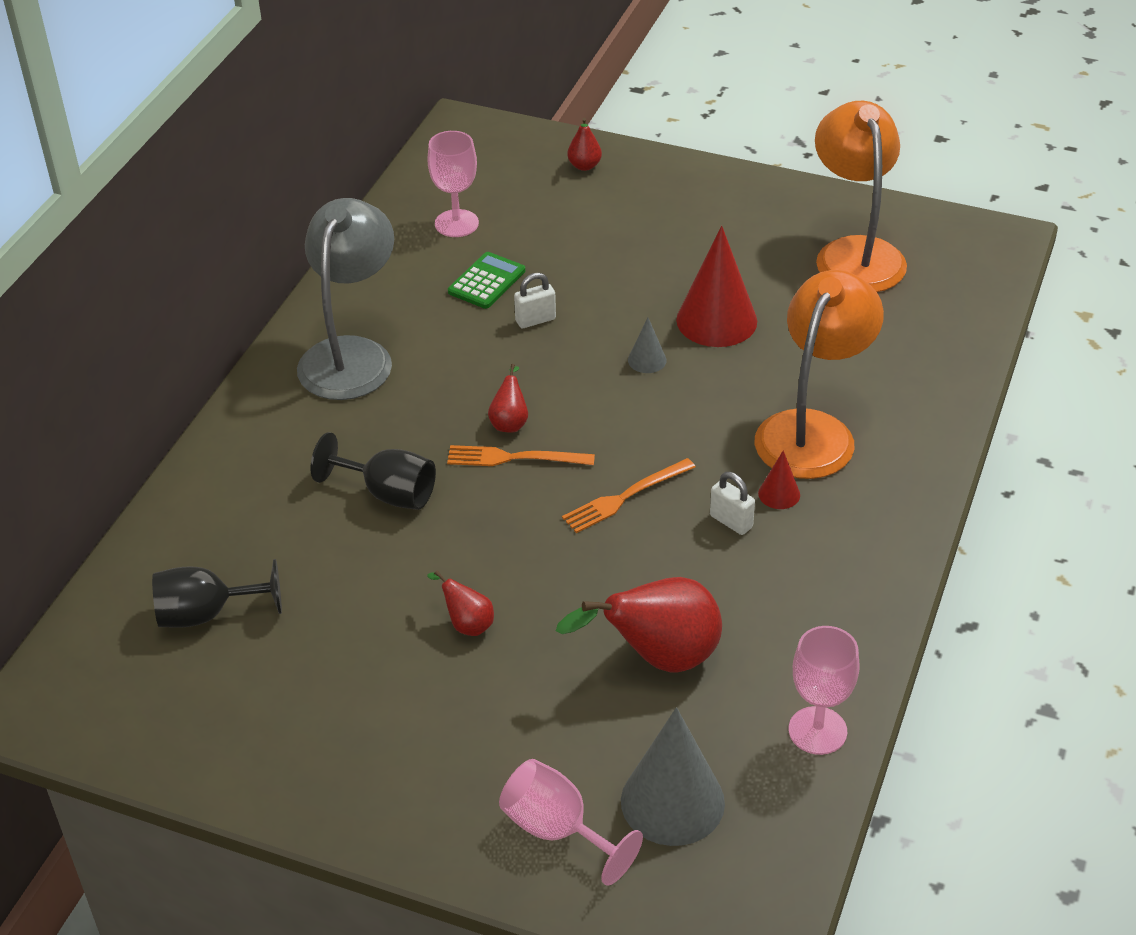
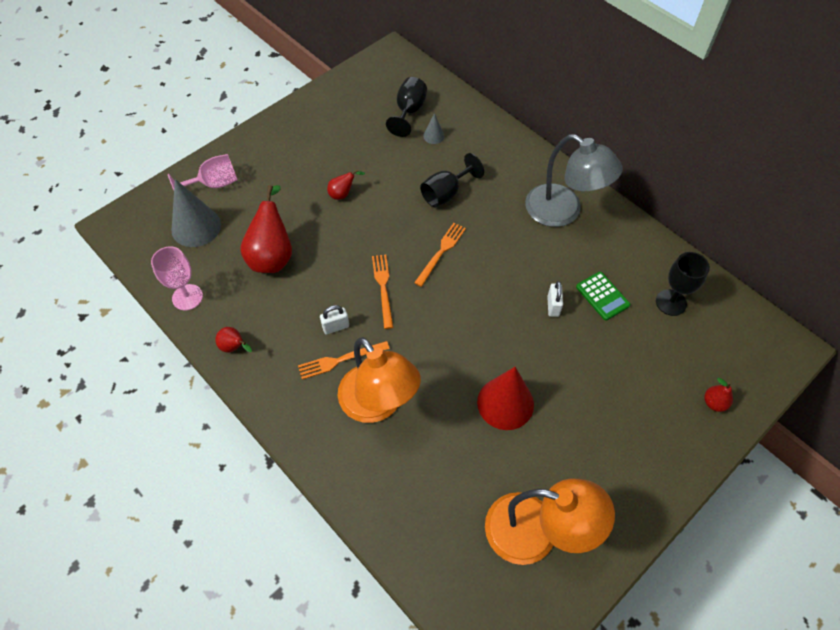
camera: 115 degrees right, 15 degrees up
pink goblet [427,131,479,237] -> black goblet [656,252,710,316]
red pear [488,364,528,433] -> red pear moved to [215,327,252,352]
grey cone [628,317,667,373] -> grey cone moved to [423,113,444,144]
red cone [758,450,800,509] -> orange fork [298,341,390,379]

